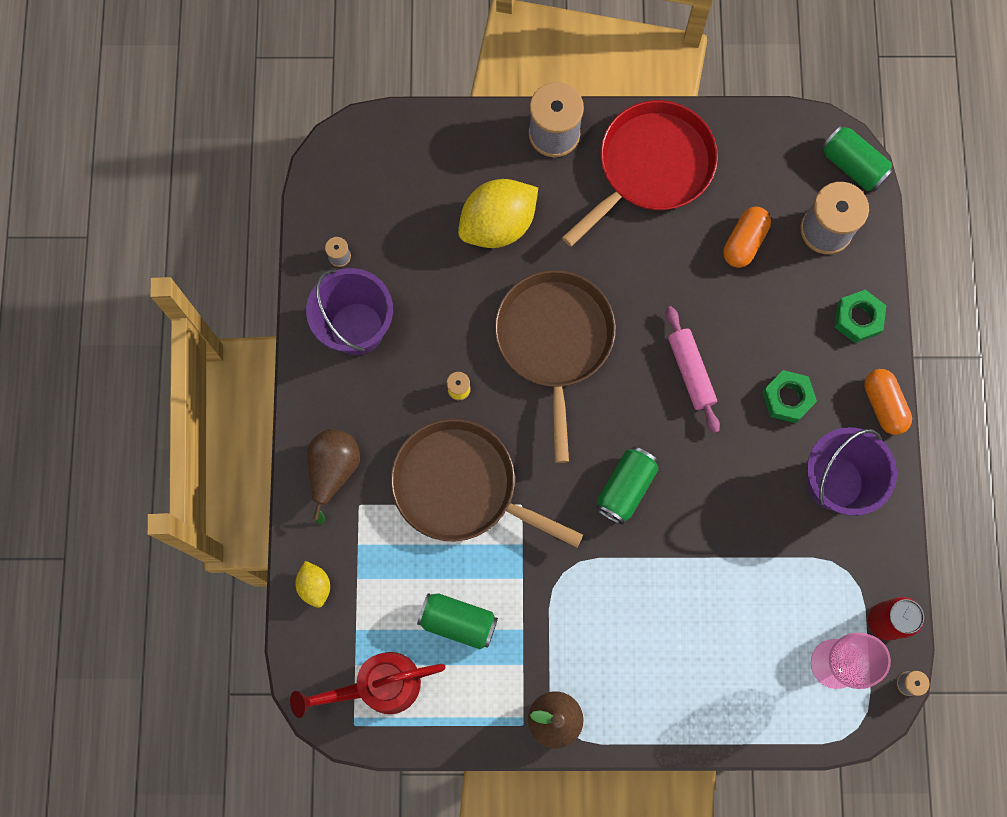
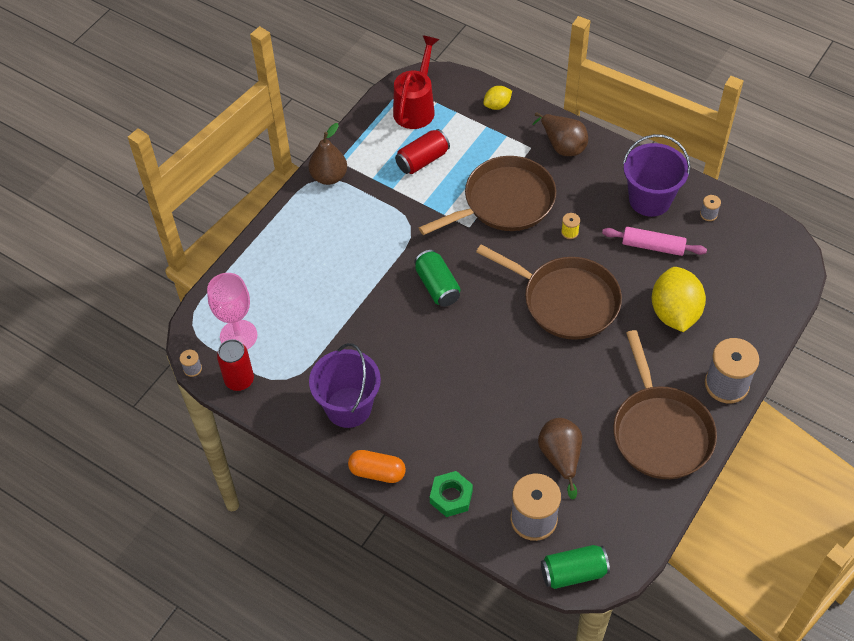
camera: 125 degrees right, 20 degrees down
yellow lemon [295,561,330,608] -> yellow lemon turned 45 degrees counterclockwise [483,86,512,110]
green can [417,593,498,649] -> red can [395,129,450,174]
red pan [562,100,718,247] -> brown pan [613,330,717,479]
pink rolling pin [666,306,720,433] -> pink rolling pin moved to [602,227,707,256]
orange capsule [723,206,771,268] -> brown pear [538,418,582,499]
green nut [762,370,817,423] -> none

